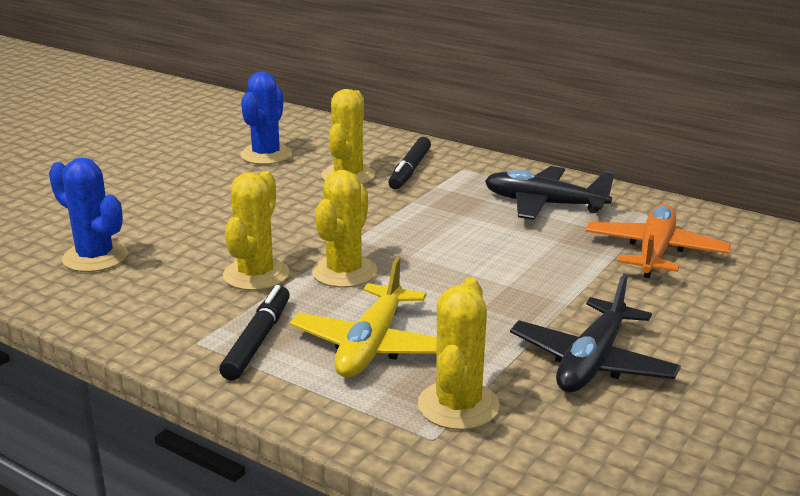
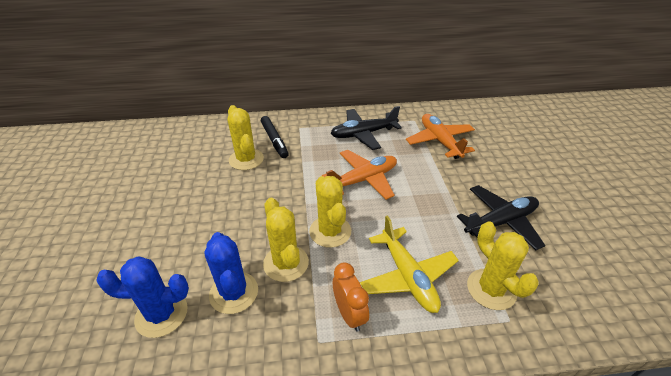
camera: 40 degrees left, 15 degrees up
black marker [219,285,290,381] -> orange clock [333,262,369,332]
blue cactus [240,72,292,165] -> blue cactus moved to [205,232,258,314]
black plane [510,273,681,393] -> black plane turned 105 degrees counterclockwise [457,185,545,250]
none -> orange plane [322,150,397,200]

